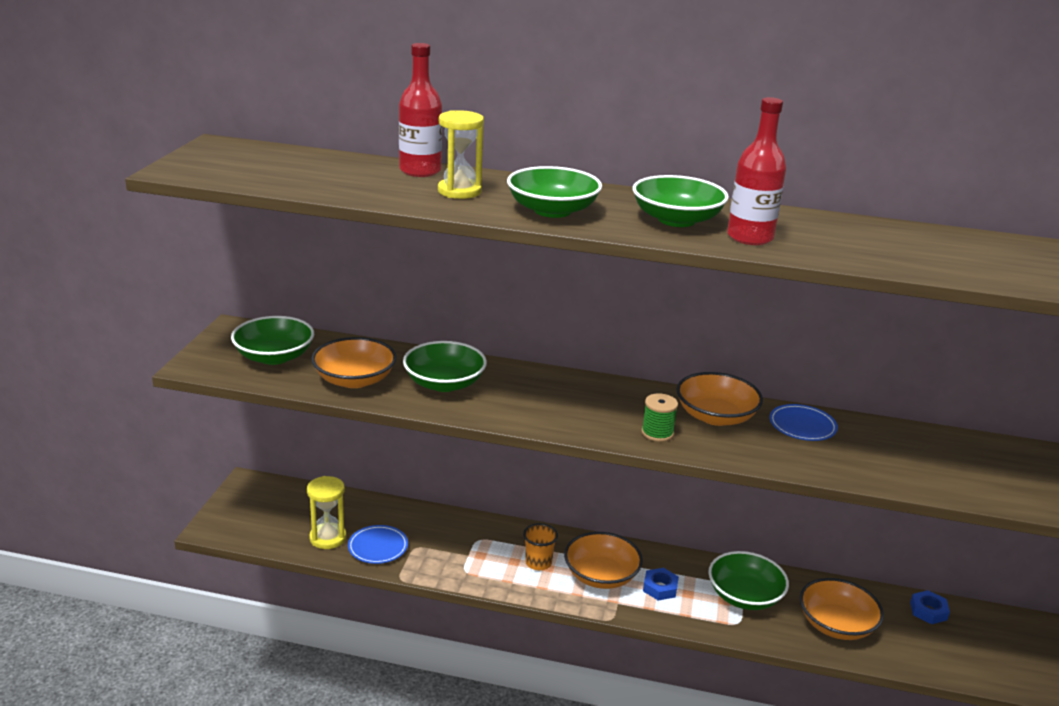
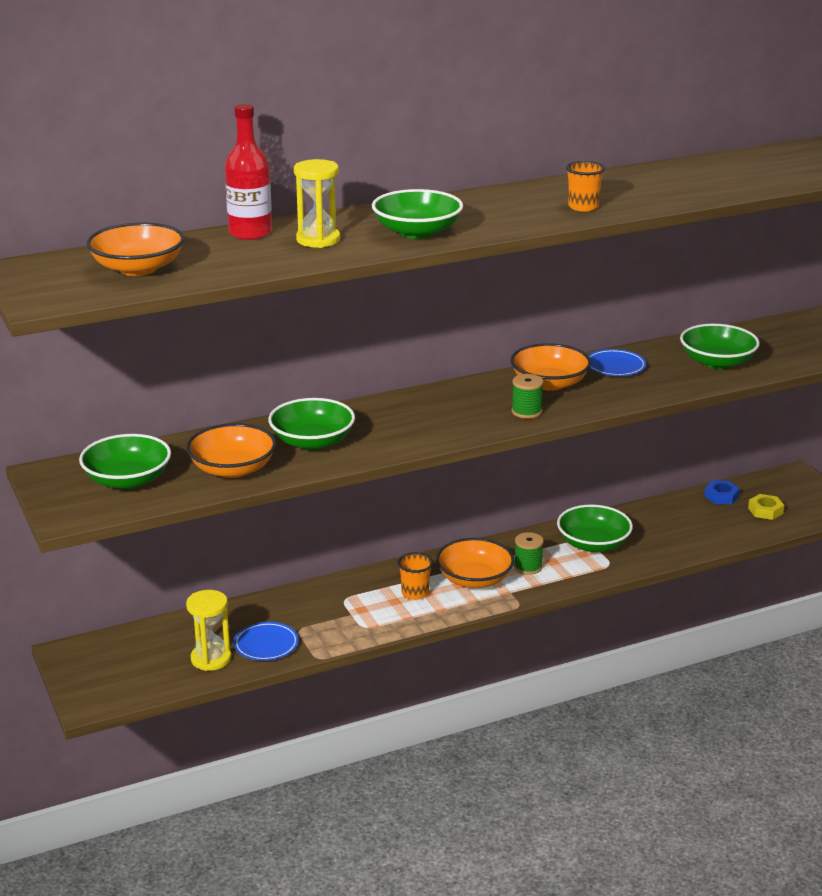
camera: 35 degrees left, 0 degrees up
green bowl [633,175,729,227] -> green bowl moved to [680,324,760,369]
blue nut [643,568,679,601] -> green spool [514,532,544,575]
red bottle [727,97,786,245] -> orange cup [566,161,605,212]
orange bowl [800,578,884,640] -> orange bowl moved to [86,222,185,276]
none -> yellow nut [748,494,784,520]

